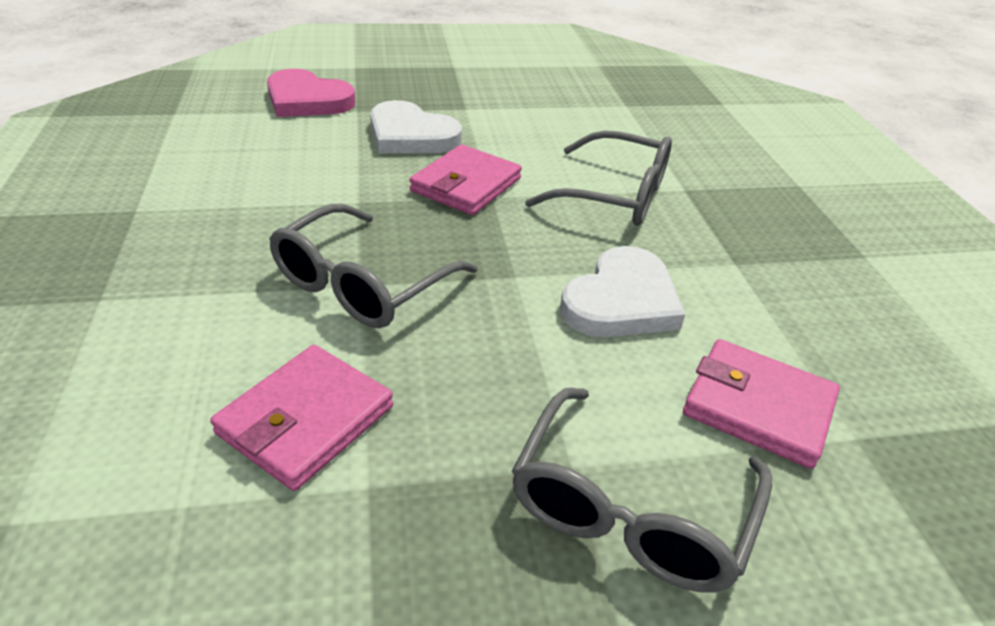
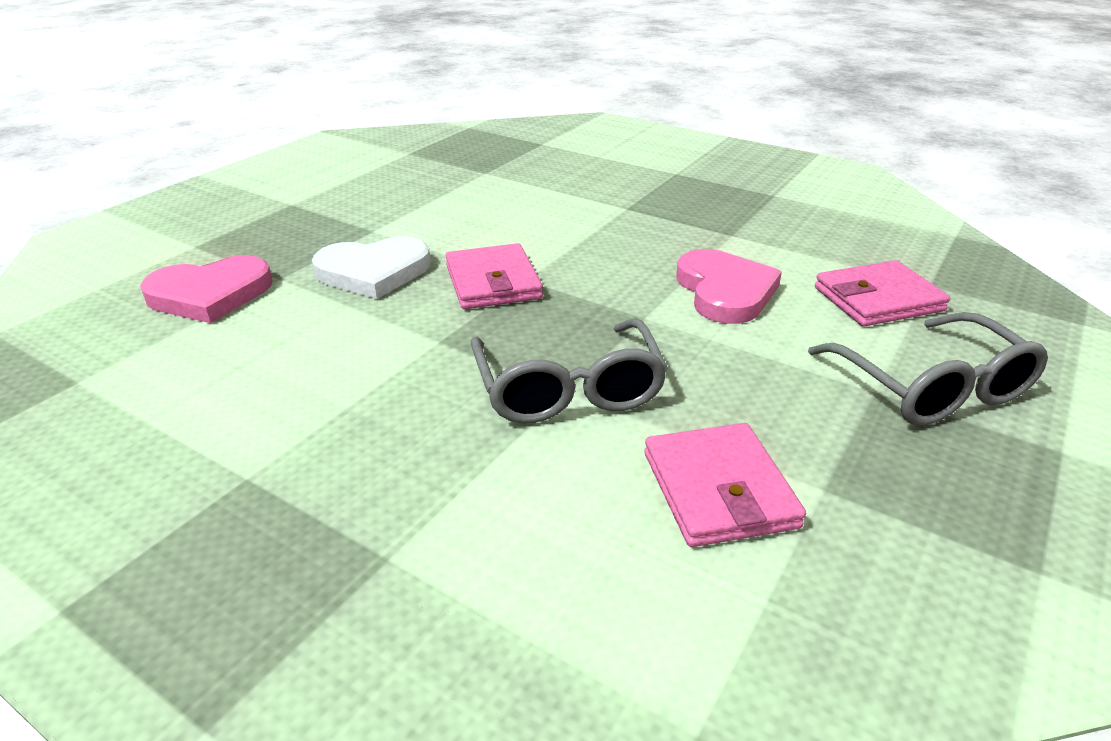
camera: 45 degrees left, 5 degrees down
grey glasses [525,130,672,226] -> none
white heart [560,246,685,337] -> pink heart [676,249,782,324]

